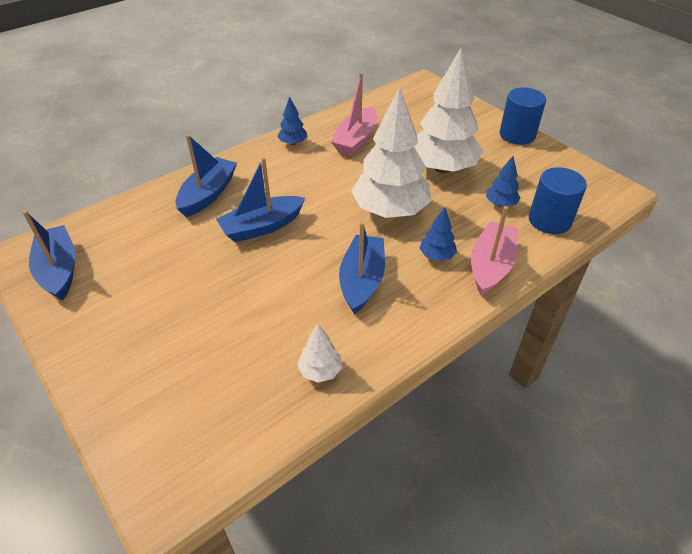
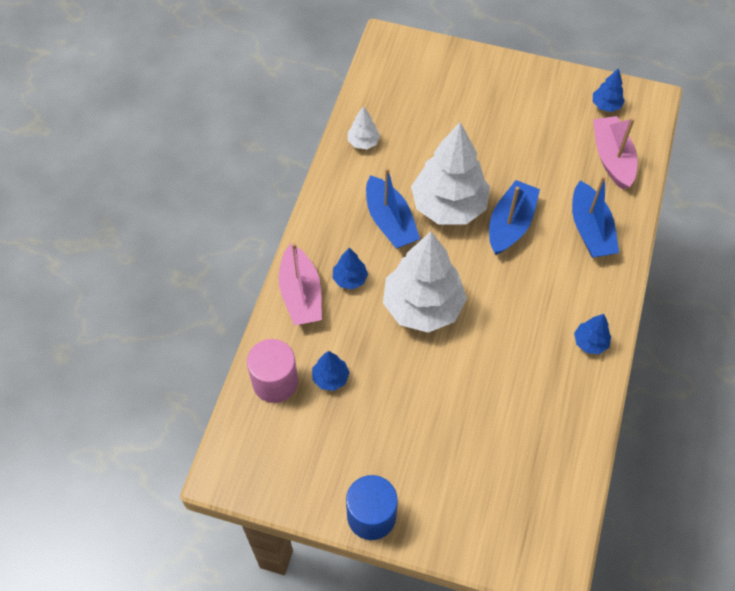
camera: 145 degrees right, 15 degrees up
blue boat [23,210,75,301] -> blue tree [593,68,625,112]
pink boat [331,73,377,156] -> pink boat moved to [593,116,638,190]
white tree [414,48,483,173] -> white tree moved to [411,122,490,224]
blue cylinder [529,167,587,234] -> pink cylinder [247,339,298,403]

